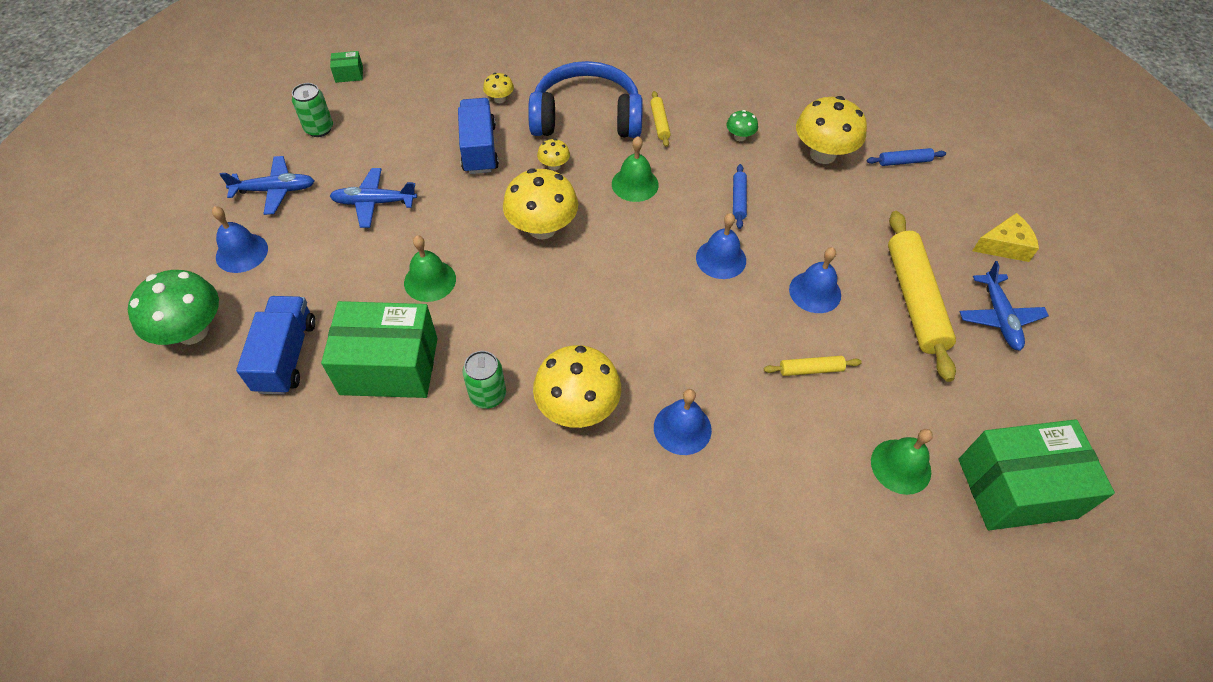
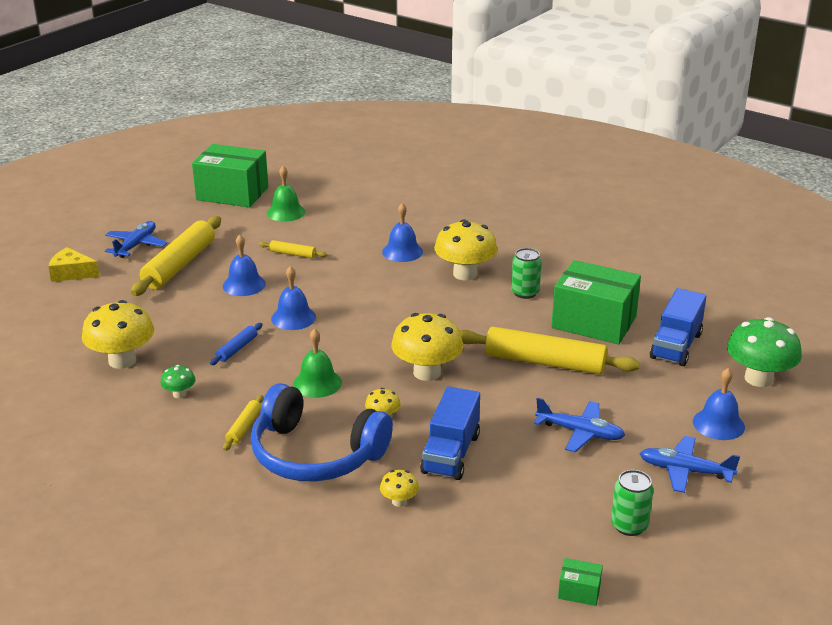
camera: 155 degrees left, 25 degrees down
green bell [404,235,456,302] -> yellow rolling pin [460,327,640,375]
blue rolling pin [867,148,946,166] -> none

